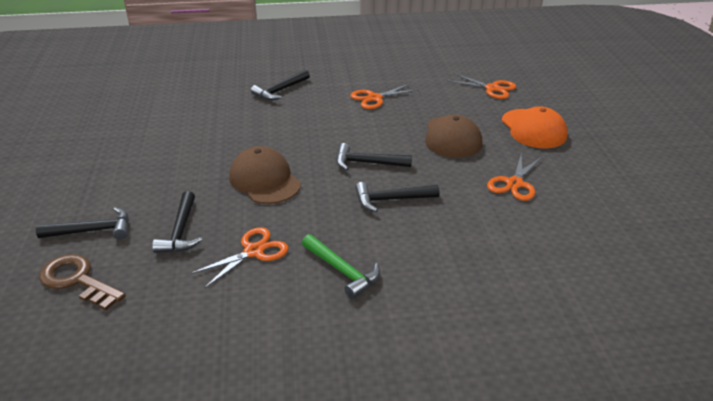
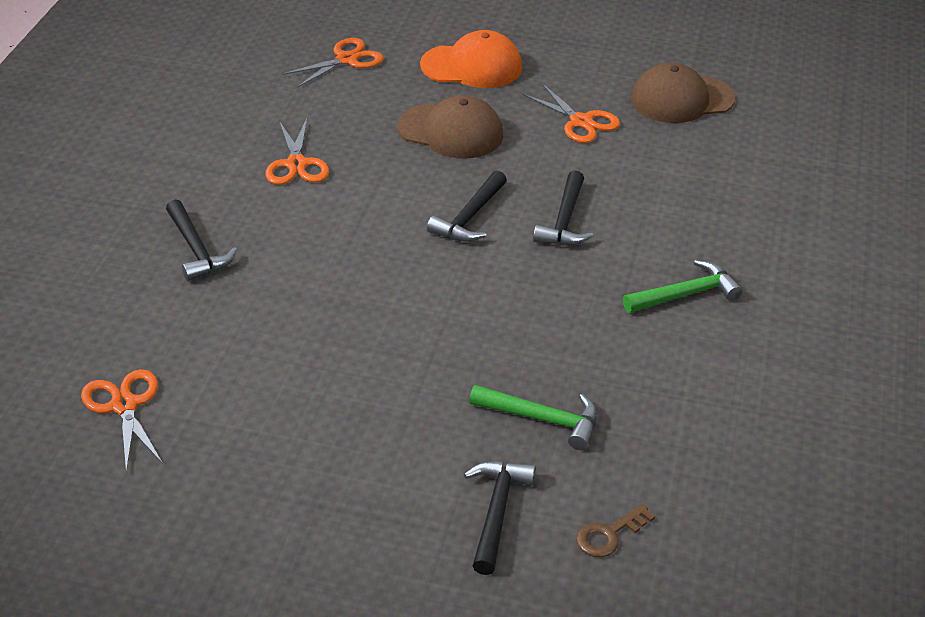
camera: 70 degrees left, 5 degrees up
brown key [40,254,126,310] -> brown key [576,504,655,557], size x0.60
black hammer [152,191,202,253] -> green hammer [469,385,597,450]
orange scissors [190,227,289,288] -> orange scissors moved to [81,369,163,472]
brown cap [229,146,301,204] -> brown cap moved to [631,63,735,123]

